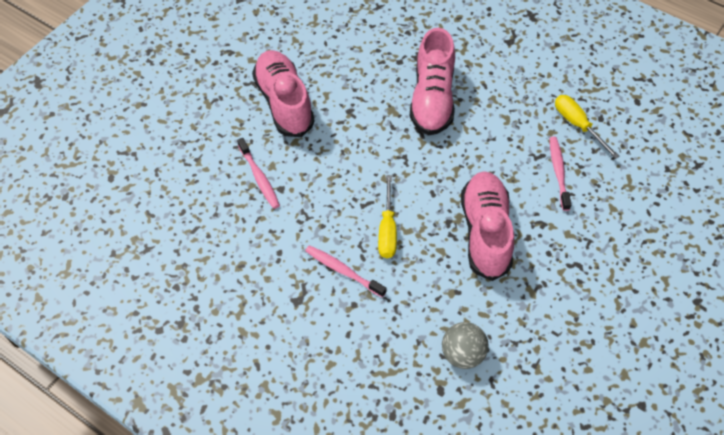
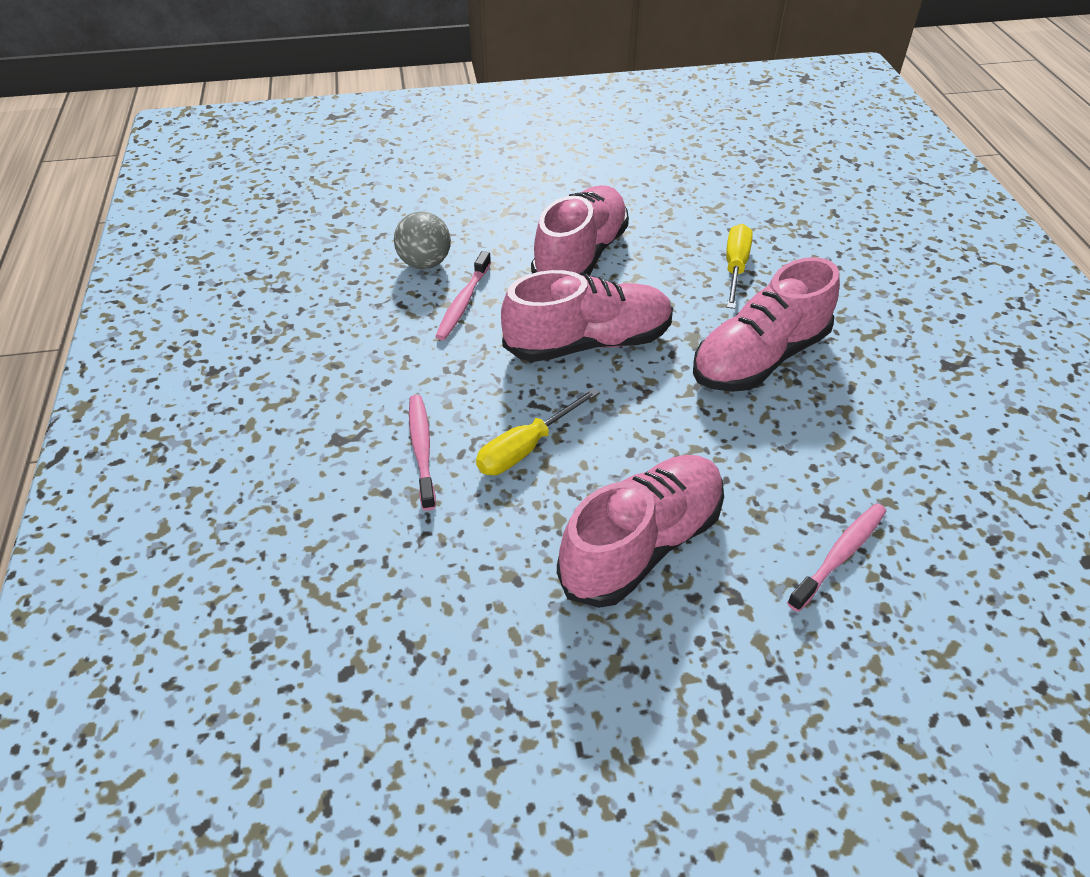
camera: 45 degrees right, 10 degrees down
grey ball [442,322,488,369] -> grey ball moved to [394,211,451,269]
yellow screwdriver [555,95,620,159] -> yellow screwdriver moved to [726,224,753,309]
none -> pink shoe [501,270,673,362]

